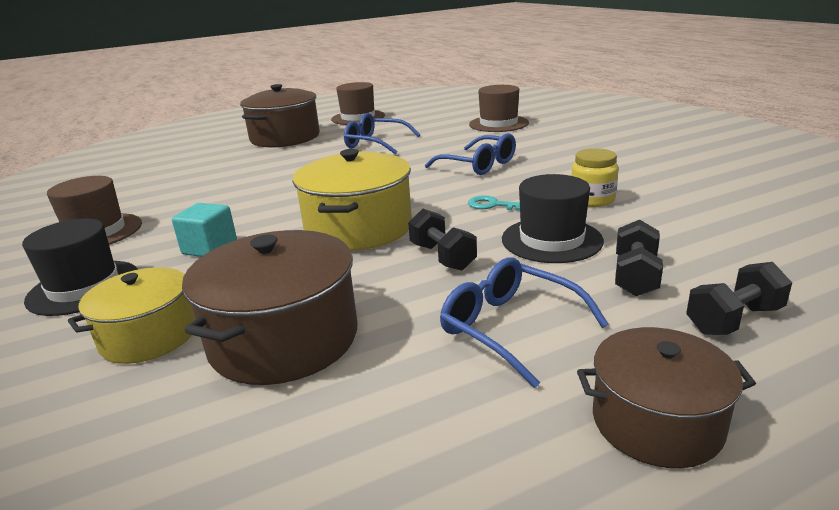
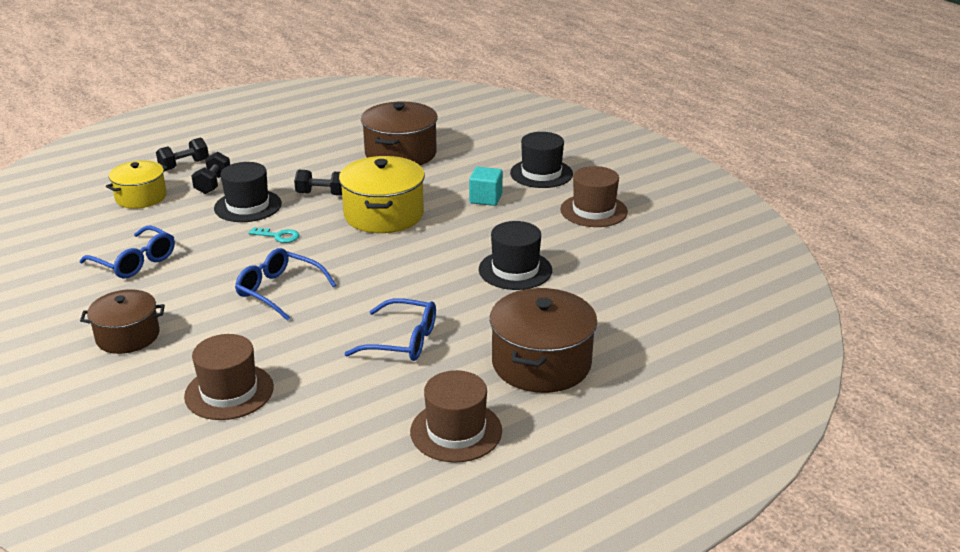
camera: 170 degrees right, 5 degrees up
yellow pot [68,267,196,364] -> yellow pot moved to [106,161,168,209]
black dumbbell [408,209,477,271] -> black dumbbell turned 45 degrees counterclockwise [294,170,342,195]
blue glasses [440,257,609,388] -> blue glasses moved to [80,226,175,278]
yellow jar [571,148,619,207] -> none
brown pot [577,327,756,468] -> brown pot moved to [80,289,165,354]
none -> black hat [479,221,552,290]

